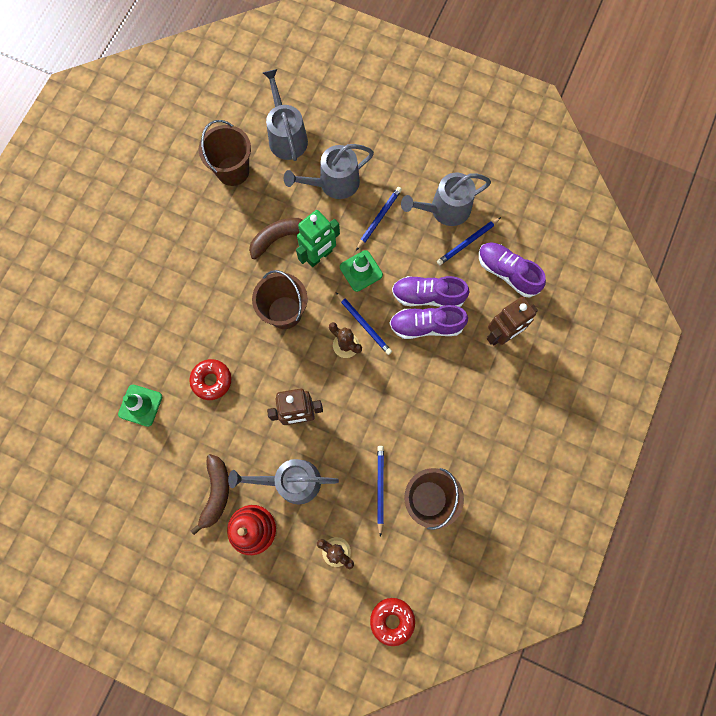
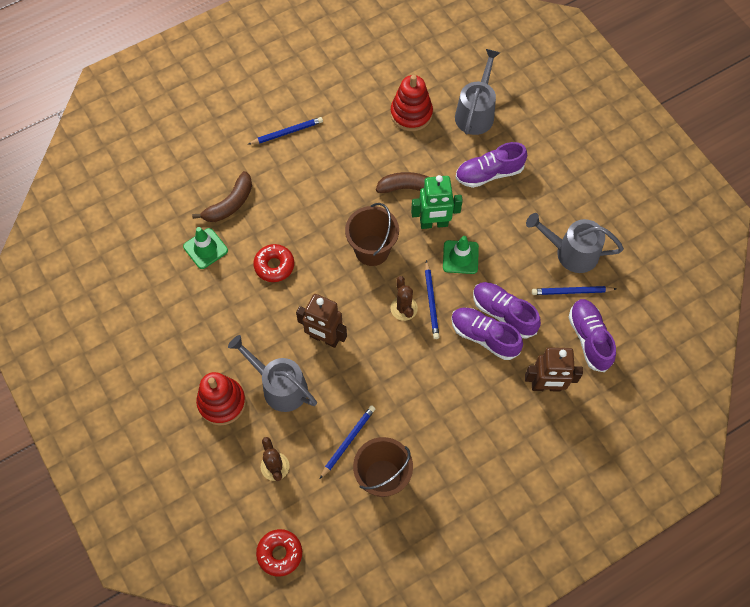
camera: 35 degrees right, 10 degrees down
brown banana [191,454,229,535] -> brown banana moved to [192,171,252,222]
brown bucket [199,120,251,186] -> red stacking toy [390,75,433,131]
grey watering can [284,144,374,199] -> purple shoe [456,142,527,188]
blue pencil [356,187,402,251] -> blue pencil moved to [248,117,323,144]

